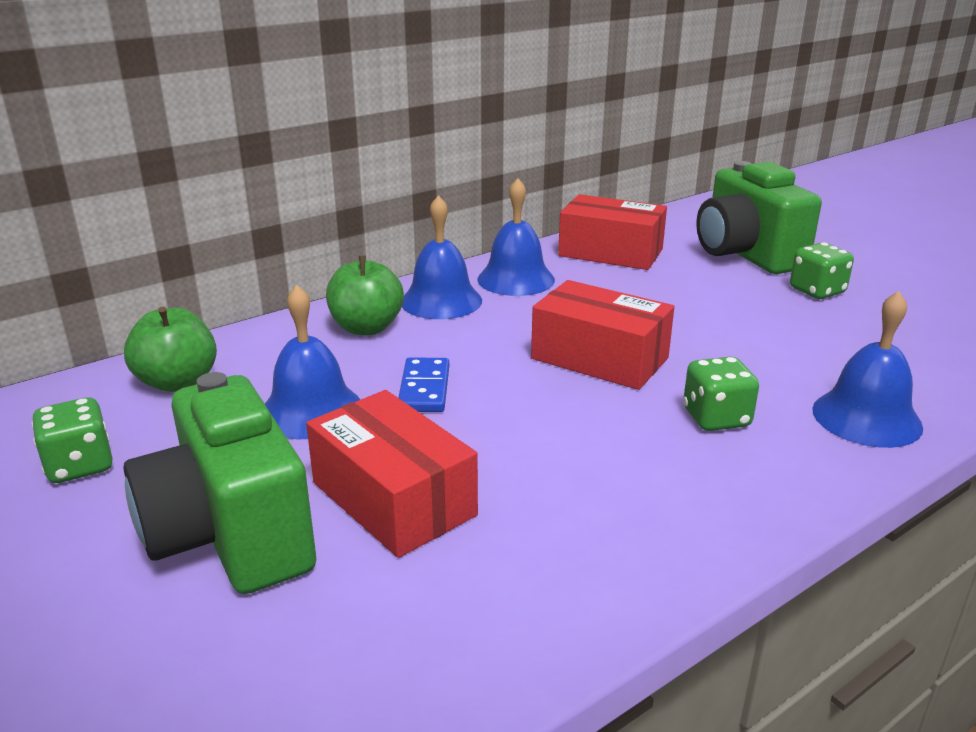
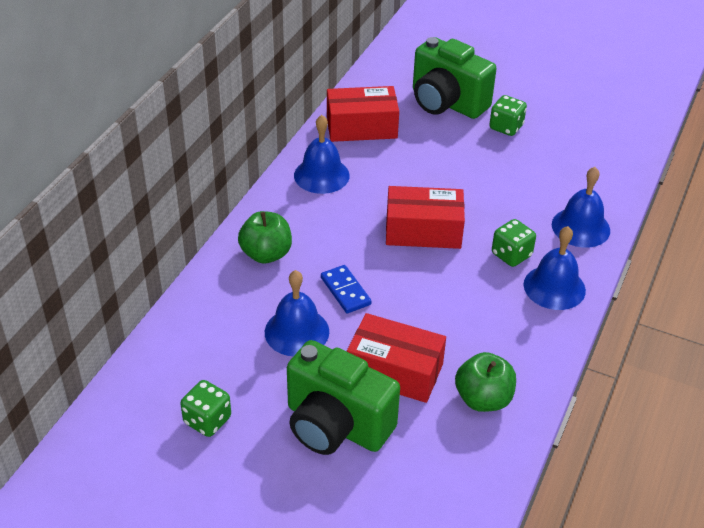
camera: 30 degrees left, 15 degrees up
green apple [124,307,217,392] -> green apple moved to [455,352,516,412]
blue bell [402,195,482,319] -> blue bell moved to [524,226,586,310]

